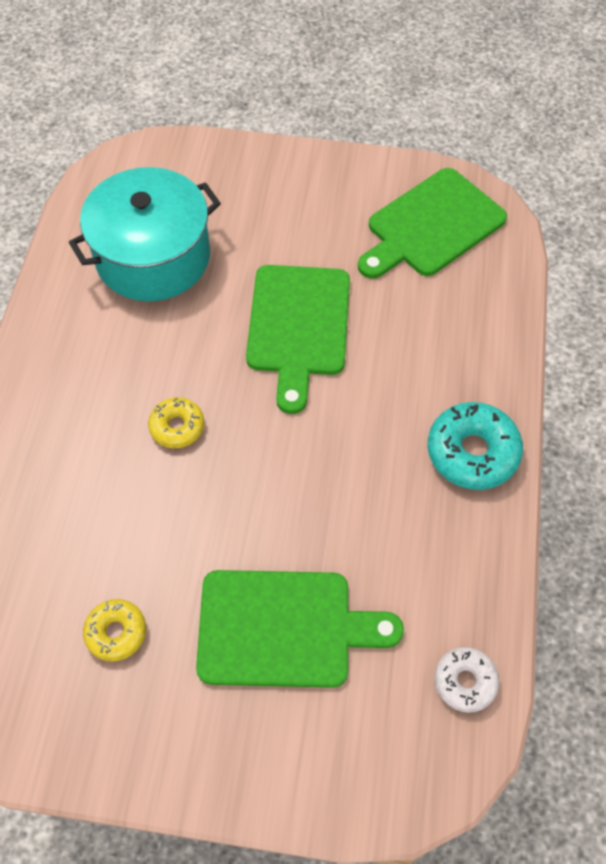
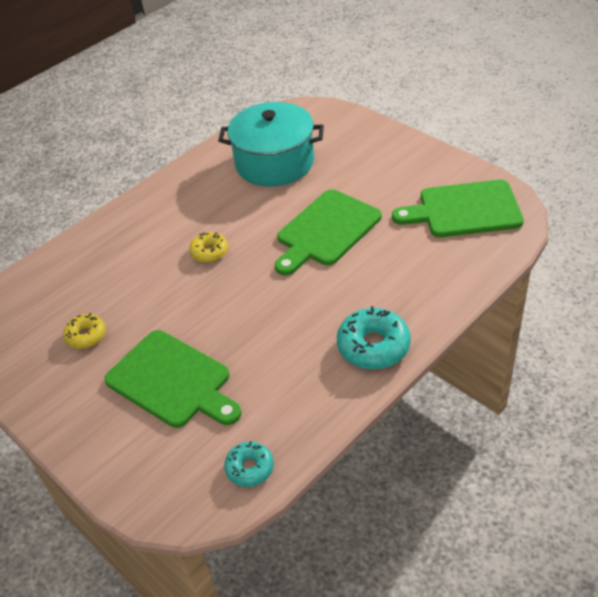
camera: 40 degrees right, 15 degrees down
white donut [434,647,499,713] -> turquoise donut [224,441,274,487]

